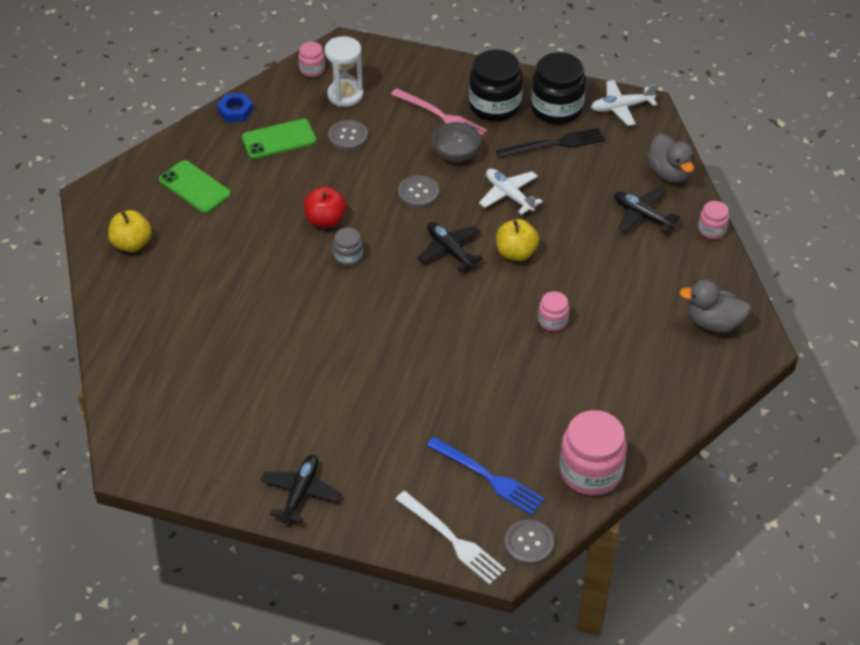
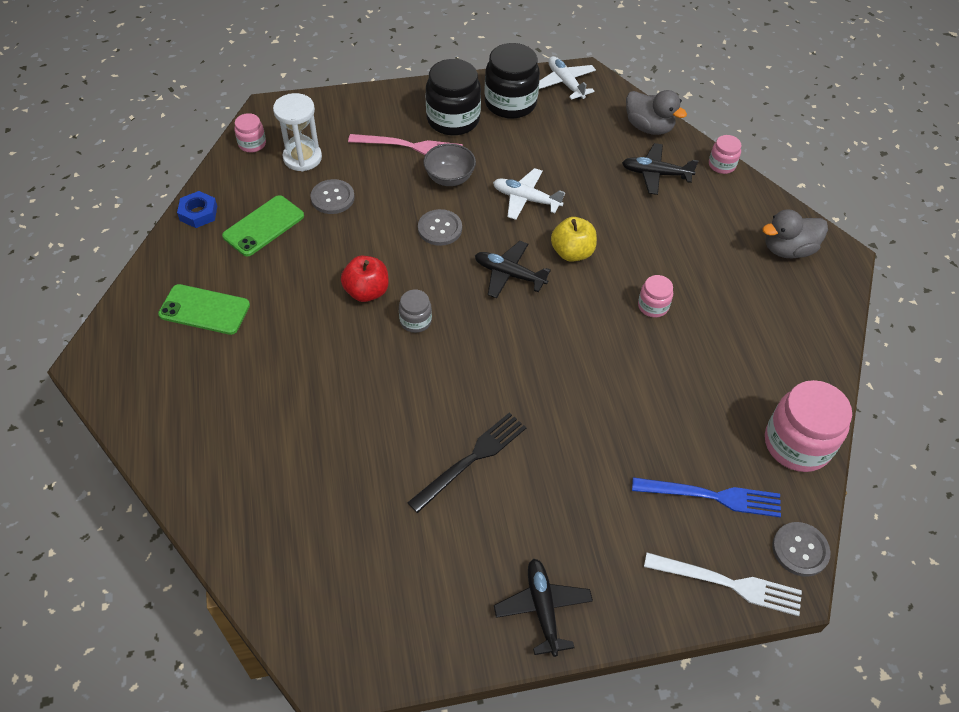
camera: 30 degrees left, 5 degrees up
yellow apple [108,210,152,252] -> none
black fork [496,127,605,158] -> black fork moved to [407,412,526,513]
white plane [591,80,657,126] -> white plane turned 105 degrees clockwise [539,56,596,100]

